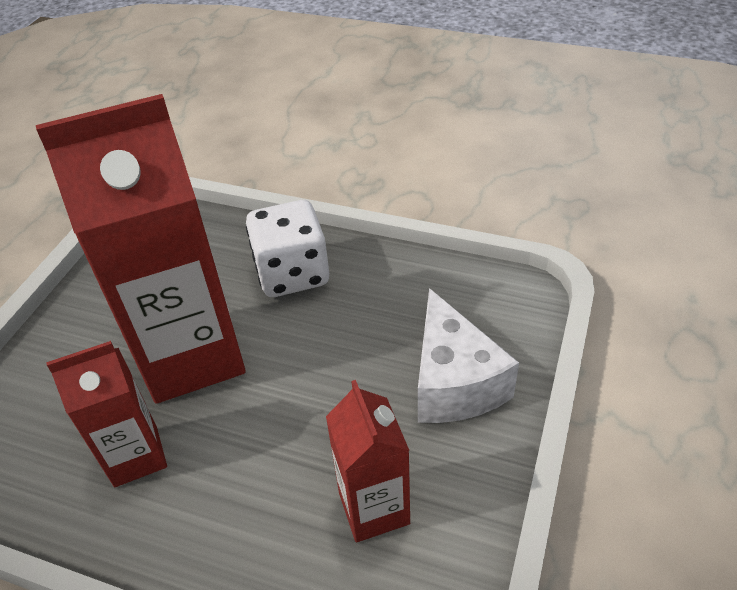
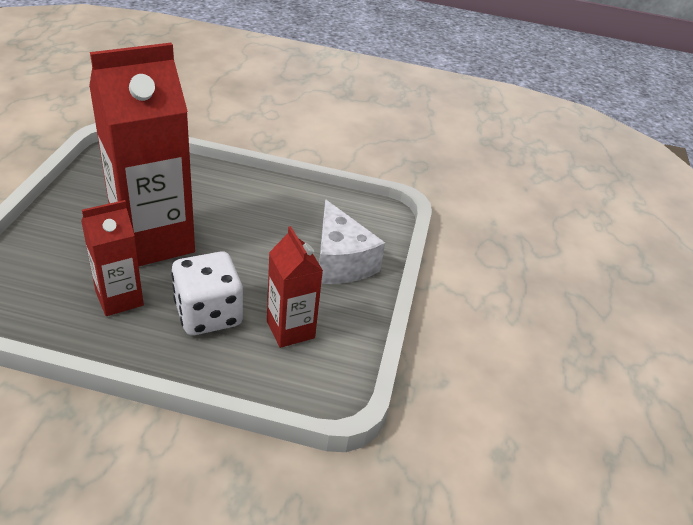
camera: 15 degrees left, 5 degrees down
white dice [246,200,329,297] -> white dice moved to [171,251,243,335]

